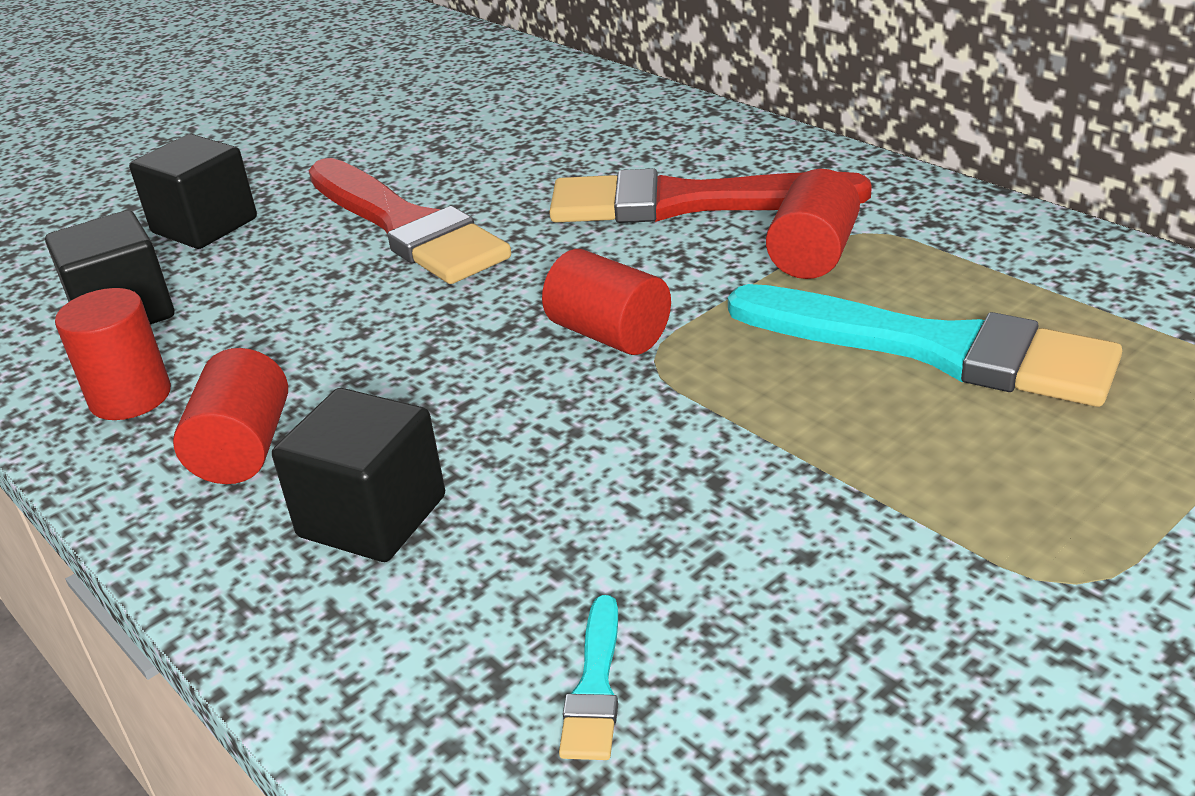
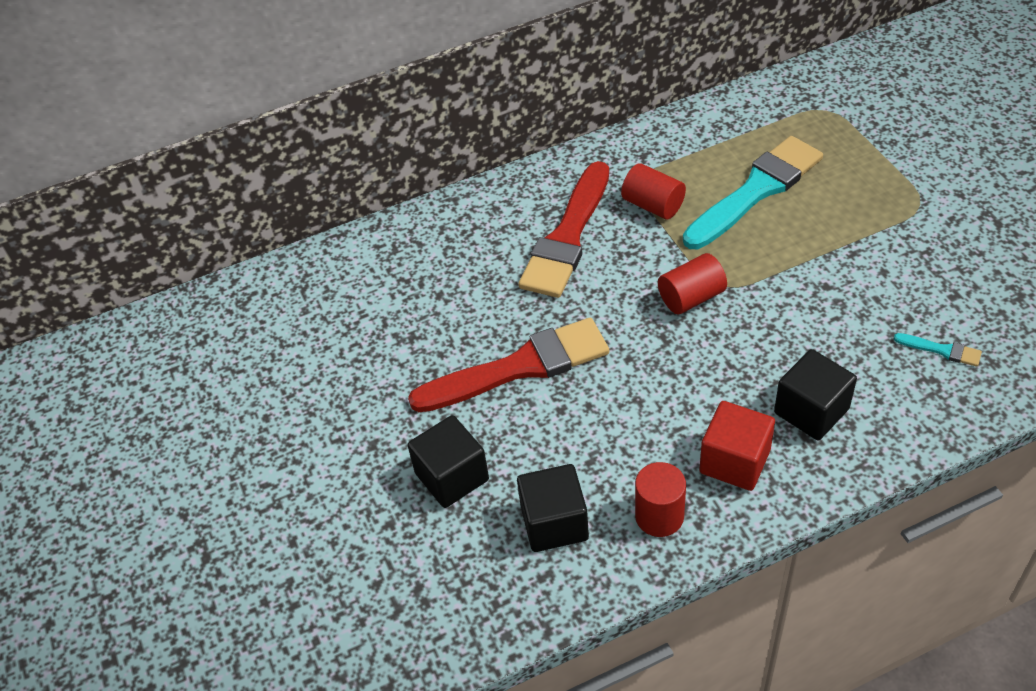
camera: 70 degrees left, 15 degrees up
red cylinder [173,348,288,484] -> red cube [699,401,775,491]

